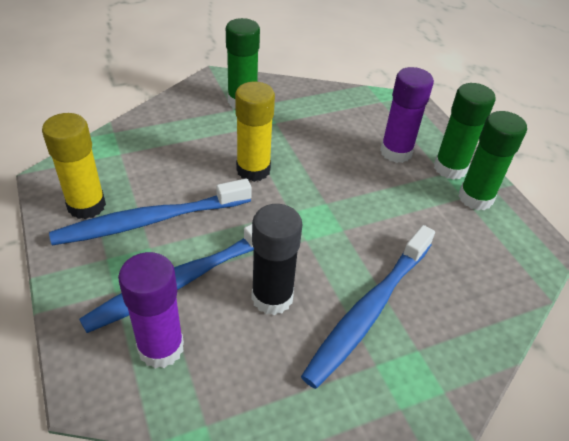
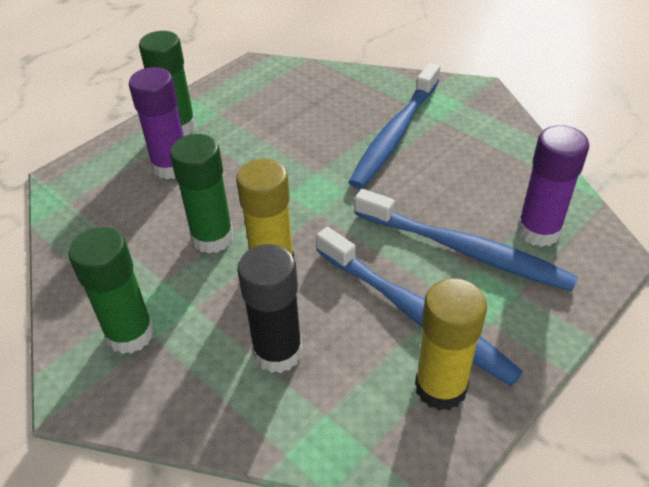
camera: 110 degrees left, 0 degrees up
black glue stick [252,204,302,315] -> black glue stick moved to [237,244,302,373]
blue toothbrush [301,225,435,389] -> blue toothbrush turned 105 degrees clockwise [349,63,440,189]
green glue stick [459,111,527,210] -> green glue stick moved to [170,134,234,254]

